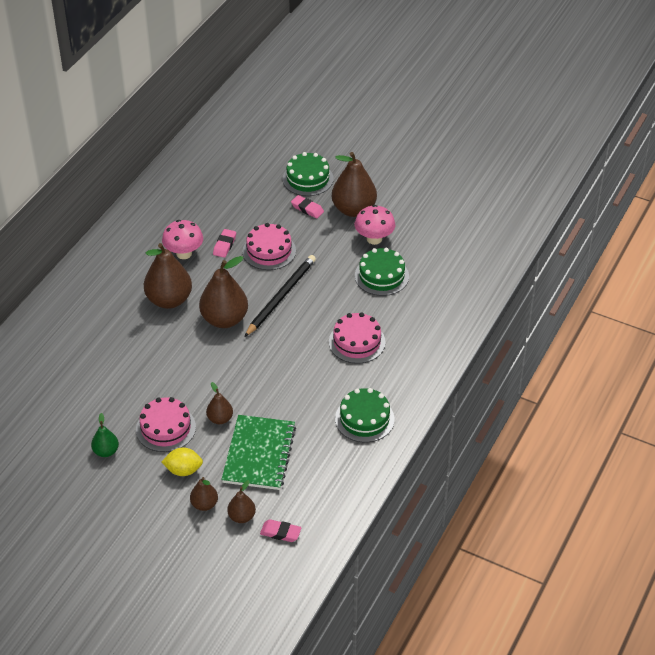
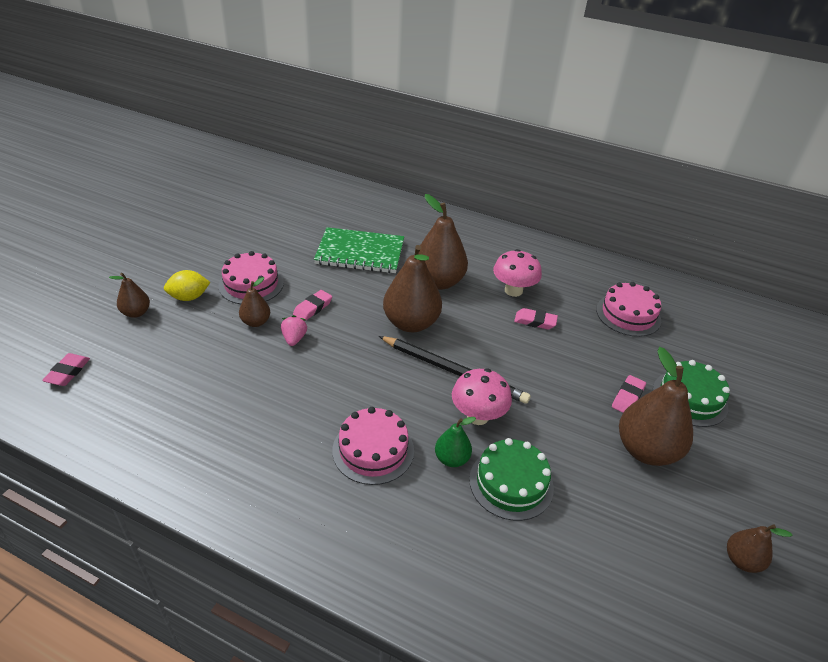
camera: 85 degrees right, 5 degrees down
green pear [91,413,119,457] -> green pear moved to [435,417,476,467]
yellow lemon [162,447,203,476] -> yellow lemon turned 75 degrees clockwise [164,270,210,301]
green notebook [221,415,296,490] -> green notebook moved to [314,227,404,273]
brown pear [227,480,256,523] -> brown pear moved to [727,524,793,573]
pink cake [242,223,296,270] -> pink cake moved to [596,282,661,337]
green cake [335,388,395,442] -> none
pink mushroom [355,205,395,245] -> pink mushroom moved to [452,369,512,425]
none -> pink strawberry [281,315,307,346]
none -> pink eraser [293,290,332,320]

